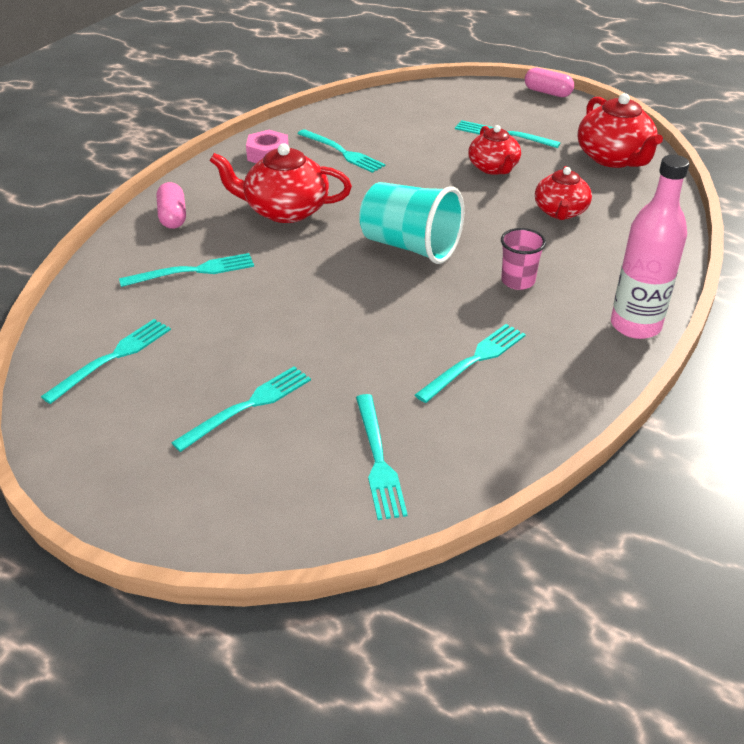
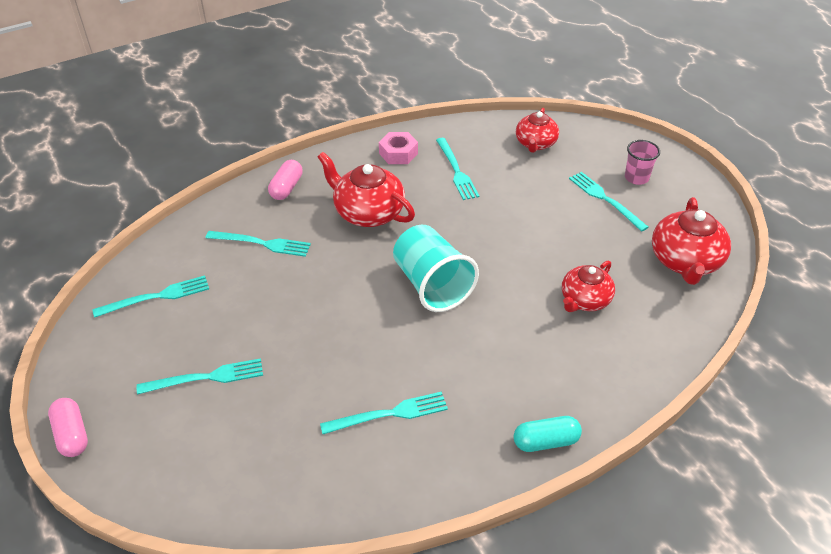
camera: 30 degrees right, 5 degrees up
turquoise fork [356,394,408,520] -> none
red teapot [469,125,521,175] -> red teapot moved to [516,108,559,153]
pink cup [501,228,546,290] -> pink cup moved to [625,140,660,185]
pink capsule [525,67,574,97] -> pink capsule moved to [48,398,88,457]
pink bottle [611,155,689,339] -> turquoise capsule [514,416,582,452]

